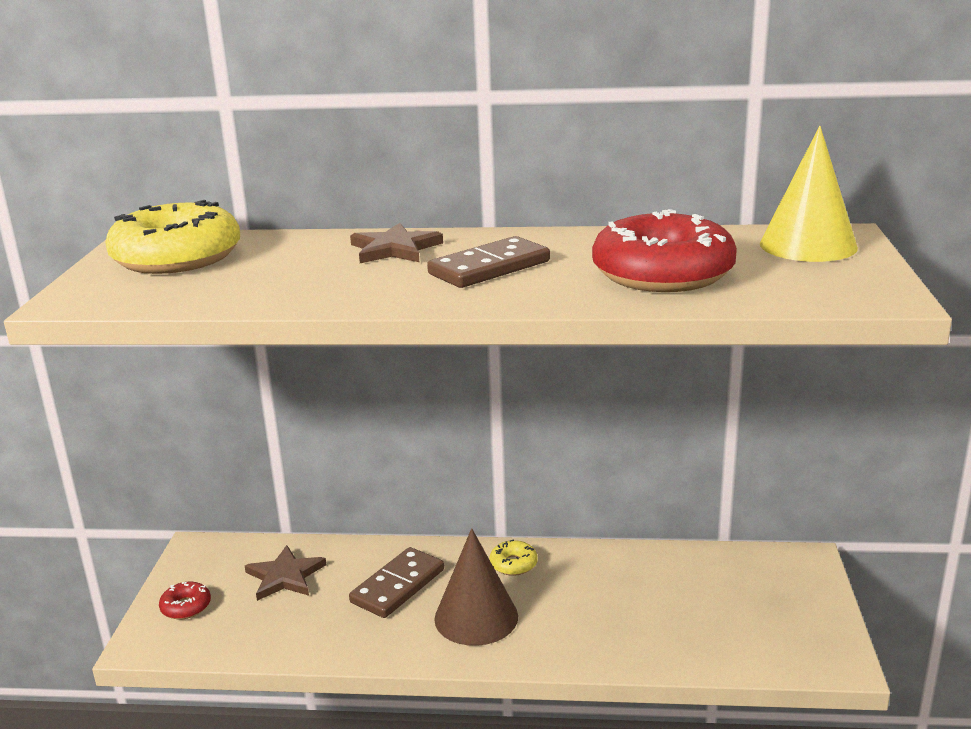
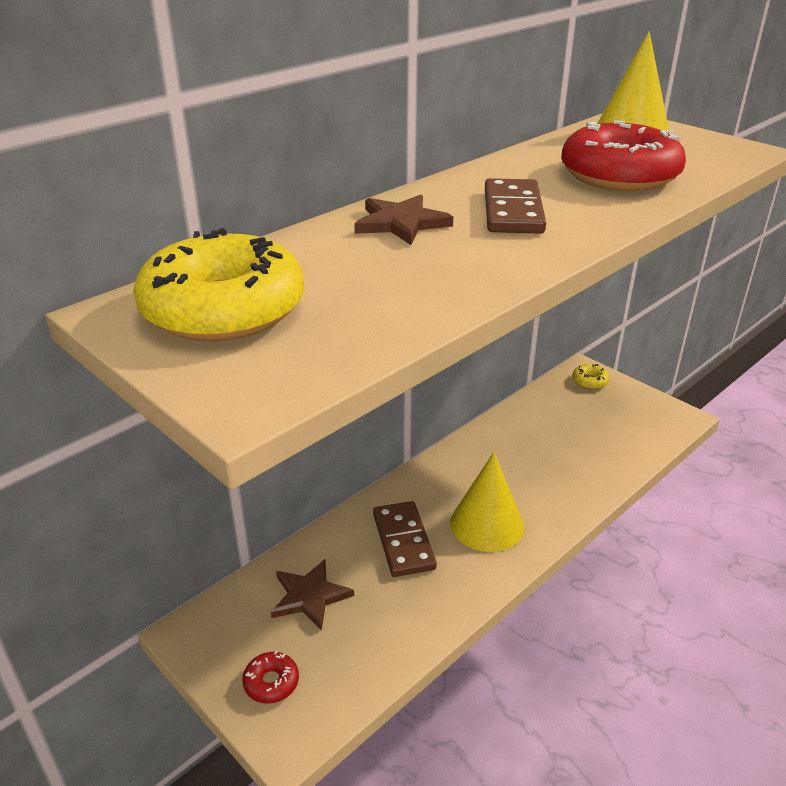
camera: 50 degrees left, 10 degrees up
brown cone [434,528,518,646] -> yellow cone [450,452,524,552]
yellow donut [489,539,538,576] -> yellow donut moved to [572,364,610,389]

